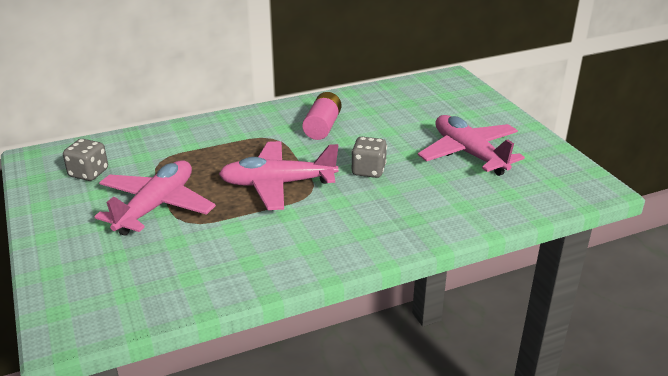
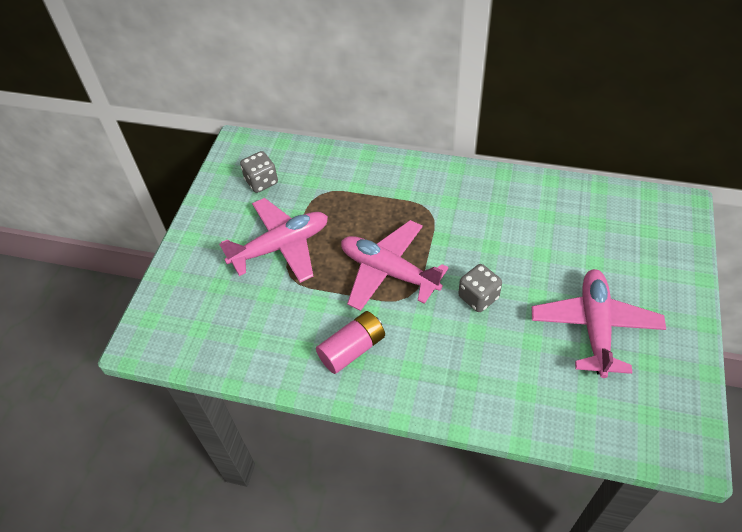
camera: 40 degrees right, 20 degrees up
pink battery [302,92,342,140] -> pink battery moved to [316,311,385,374]

